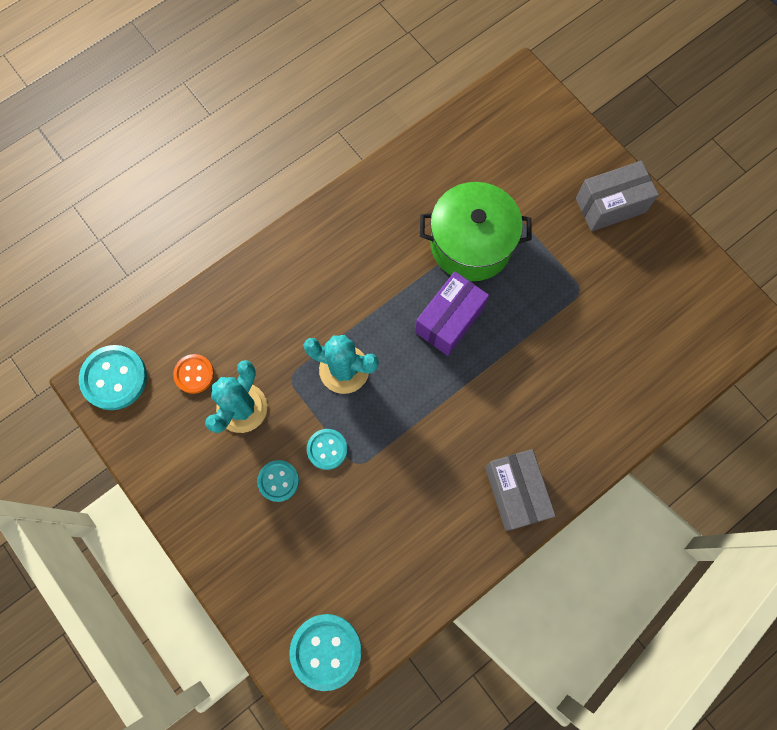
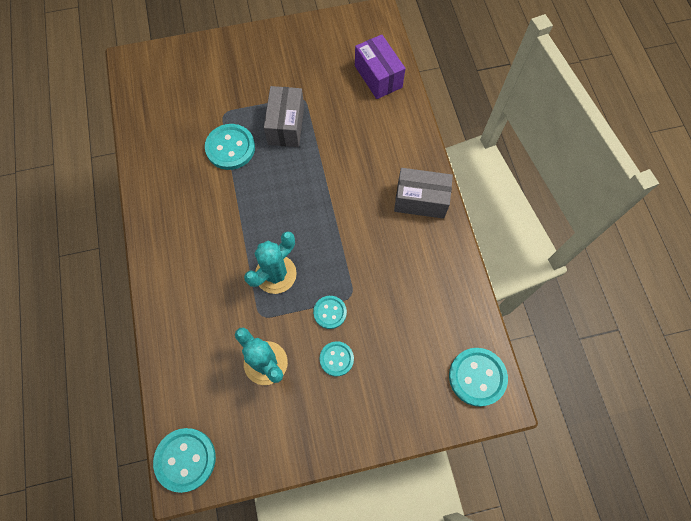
camera: 65 degrees left, 5 degrees down
orange button [173,354,214,394] -> none
purple box [415,272,489,356] -> purple box moved to [355,34,406,99]
green pot [420,182,532,281] -> turquoise button [205,124,255,170]
grey box [576,161,659,231] -> grey box moved to [264,86,304,147]

